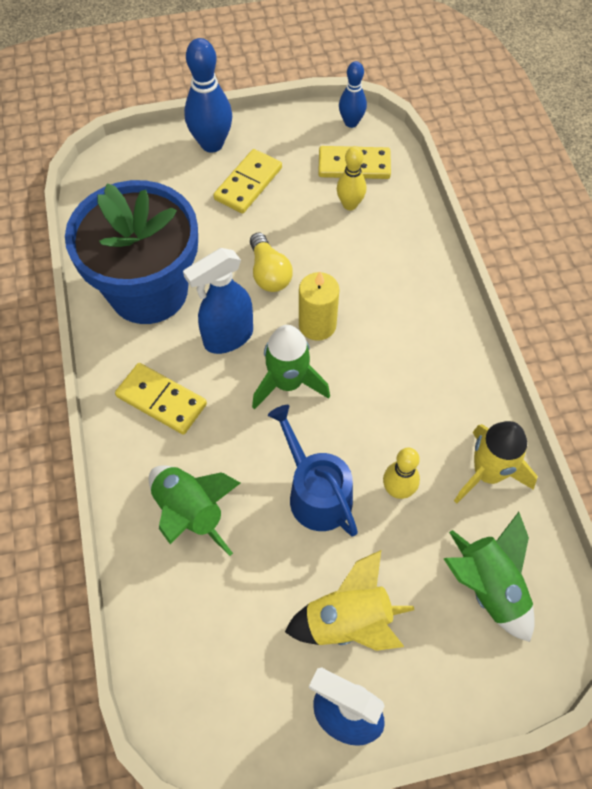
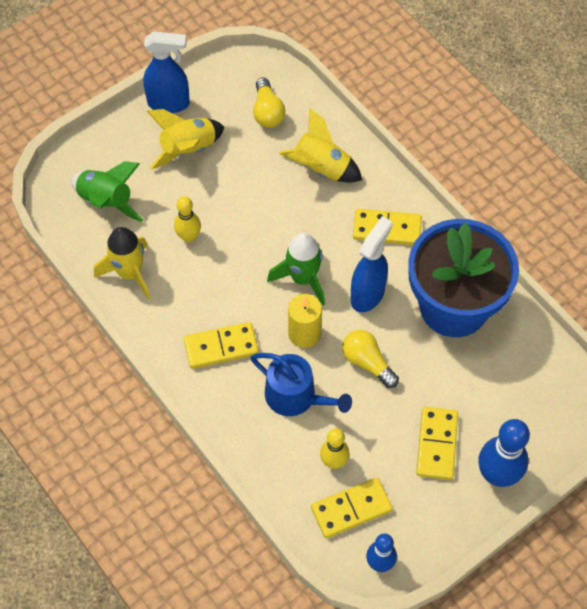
camera: 155 degrees right, 0 degrees up
green rocket [149,466,240,556] -> yellow rocket [279,108,362,183]
blue watering can [268,405,358,537] -> blue watering can moved to [251,353,352,416]
none -> yellow domino [184,322,259,369]
none -> yellow light bulb [253,78,285,128]

